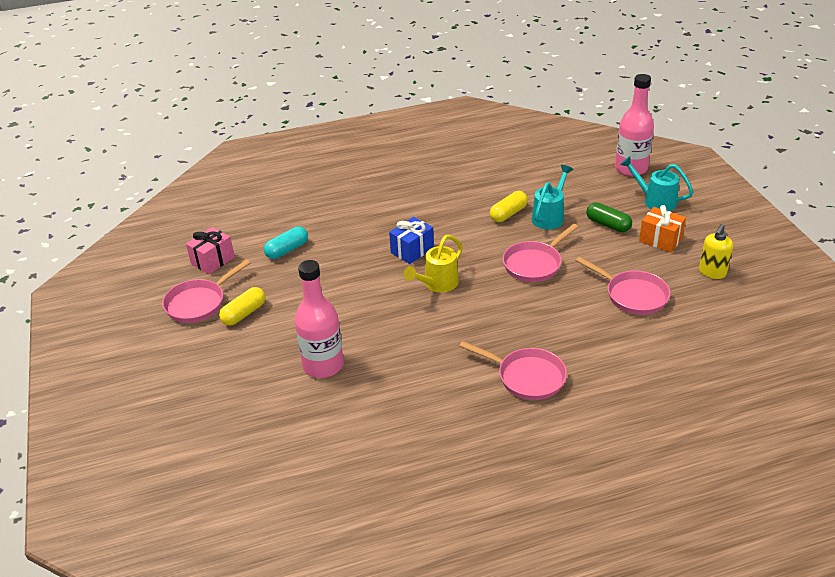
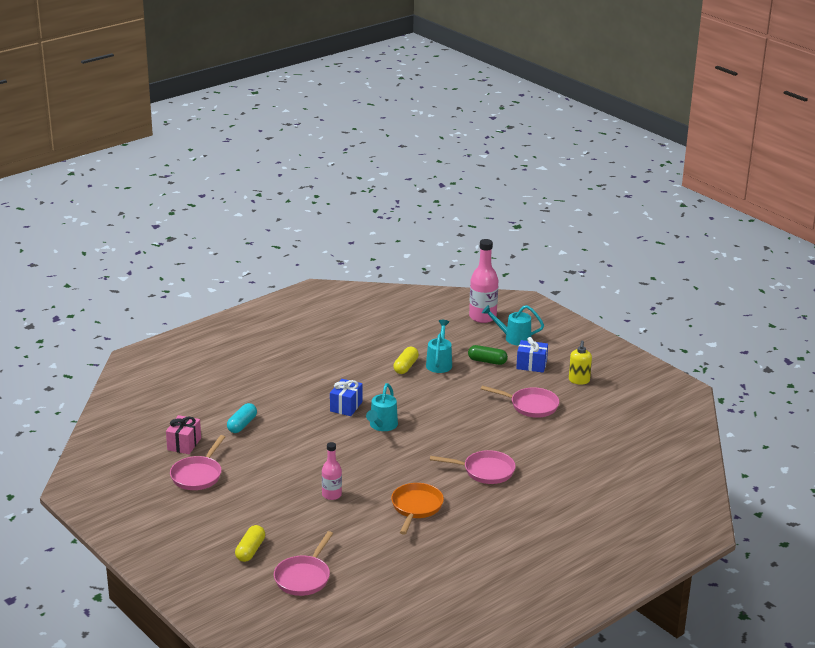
camera: 25 degrees left, 10 degrees down
yellow capsule [219,287,266,326] -> yellow capsule moved to [235,525,265,562]
pink bottle [295,260,344,378] -> pink bottle [322,442,342,500], size x0.60
yellow watering can [403,235,462,293] -> turquoise watering can [366,383,398,431]
pink pan [503,224,578,282] -> pink pan moved to [274,531,333,596]
orange gift [639,205,686,253] -> blue gift [516,337,548,373]
none -> orange pan [391,483,444,535]

